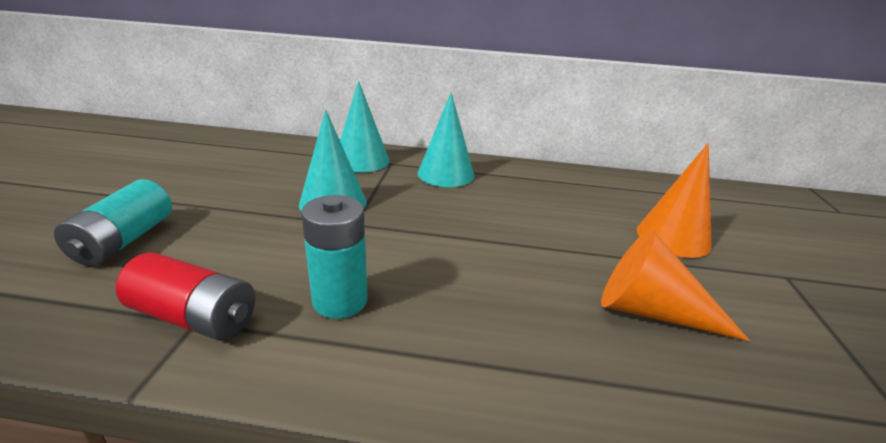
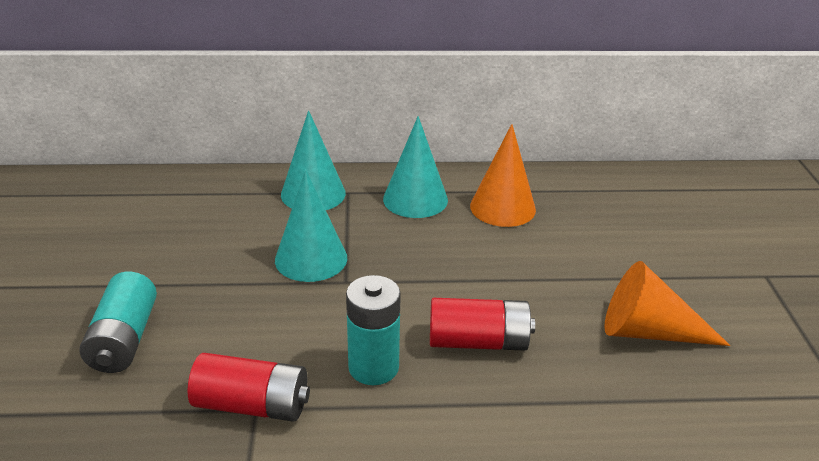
camera: 10 degrees left, 5 degrees up
orange cone [637,143,712,258] -> orange cone moved to [470,124,536,227]
none -> red battery [430,298,535,351]

